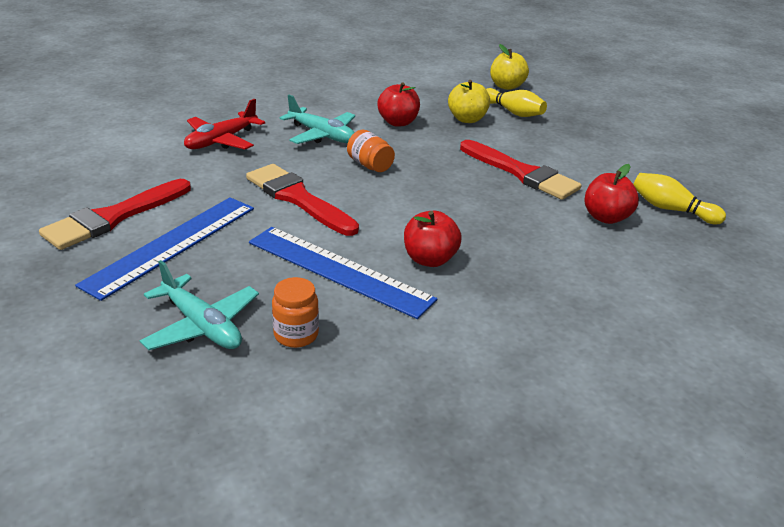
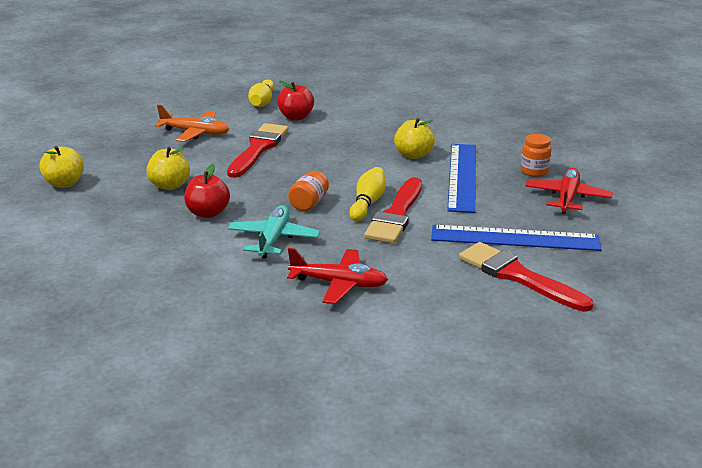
camera: 115 degrees left, 5 degrees down
red brush [39,179,191,250] -> red brush turned 150 degrees counterclockwise [459,242,593,312]
turquoise plane [140,260,259,350] -> red plane [525,168,613,214]
red apple [404,211,462,267] -> yellow apple [394,118,435,159]
yellow bowling pin [486,88,547,117] -> yellow bowling pin moved to [349,167,386,221]
none -> orange plane [155,105,229,142]

